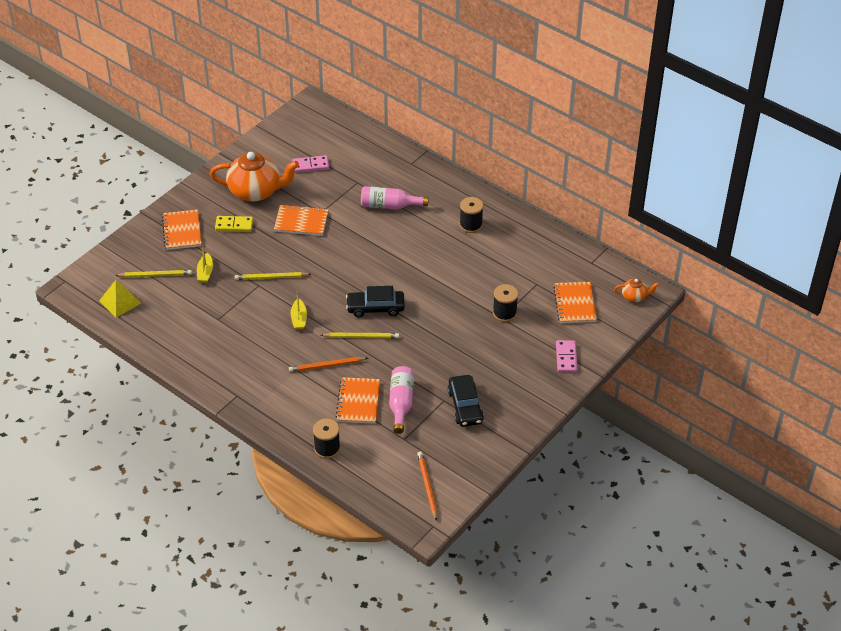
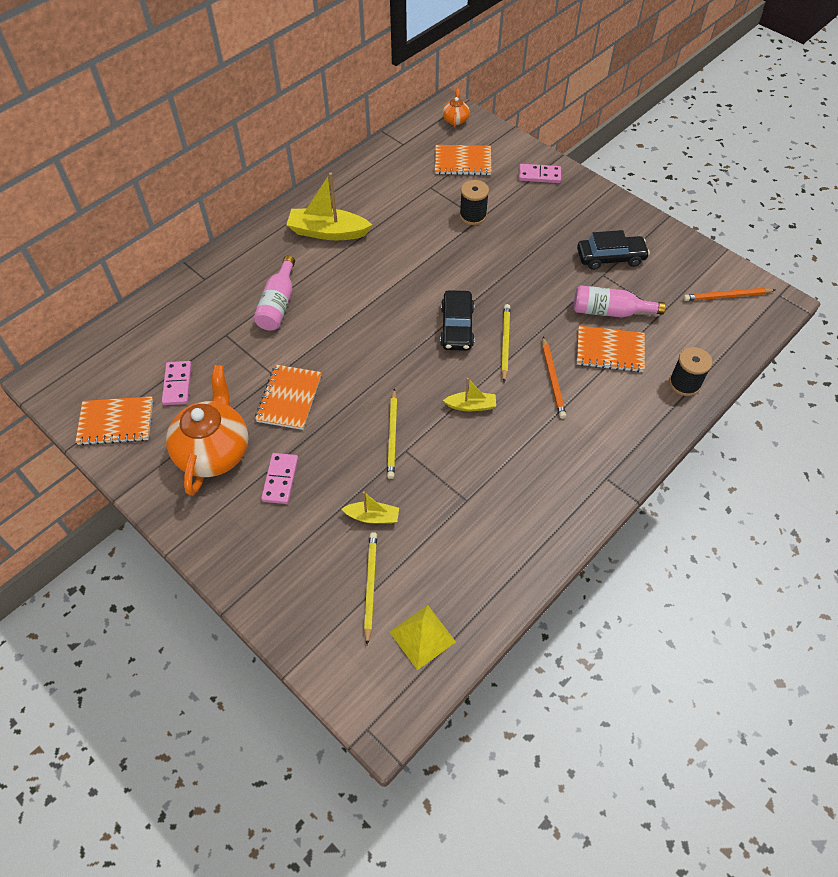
camera: 85 degrees left, 10 degrees up
orange notebook [162,209,201,250] -> orange notebook moved to [75,396,153,445]
yellow domino [215,216,253,232] -> pink domino [261,453,298,504]
black spool [460,197,483,233] -> yellow boat [286,173,372,240]

